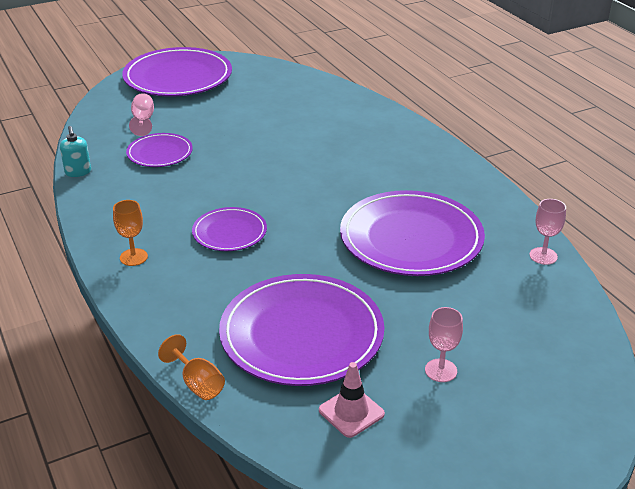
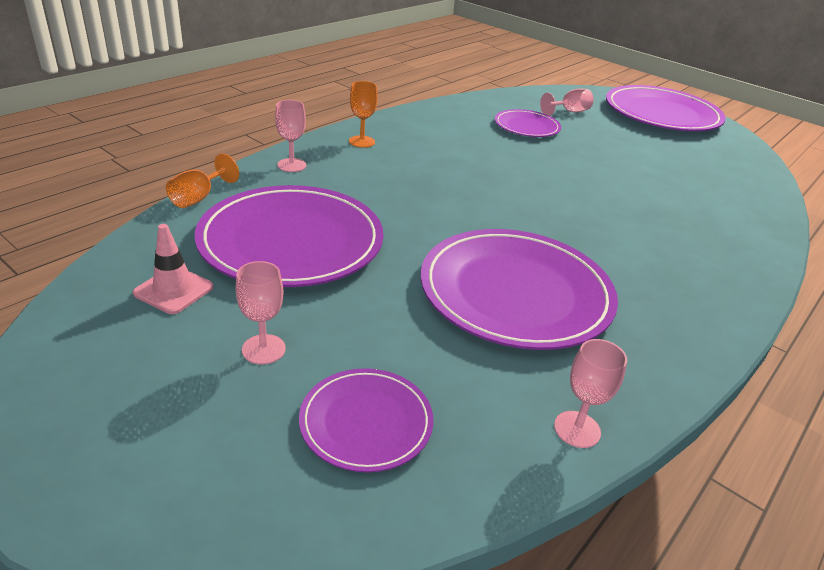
camera: 65 degrees right, 0 degrees up
turquoise soap dispenser [60,126,91,177] -> none
purple plate [192,207,267,251] -> purple plate moved to [299,368,433,473]
none -> pink goblet [275,100,306,172]

